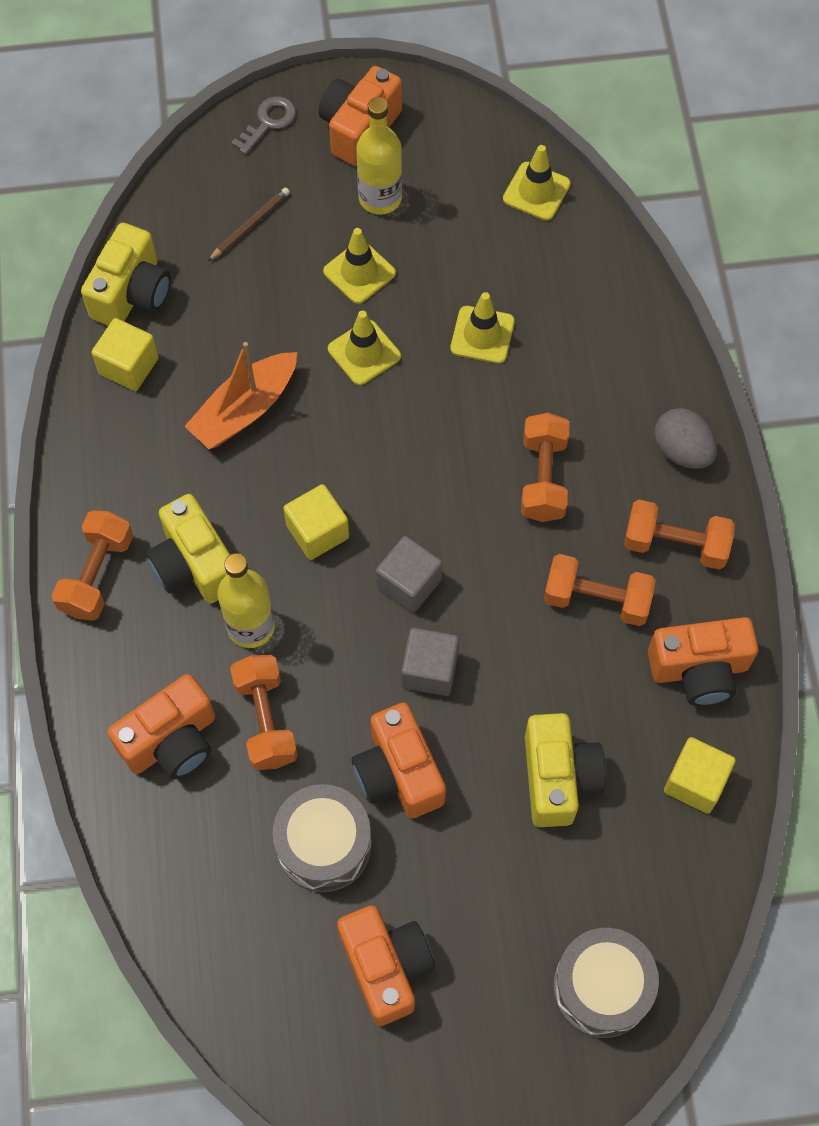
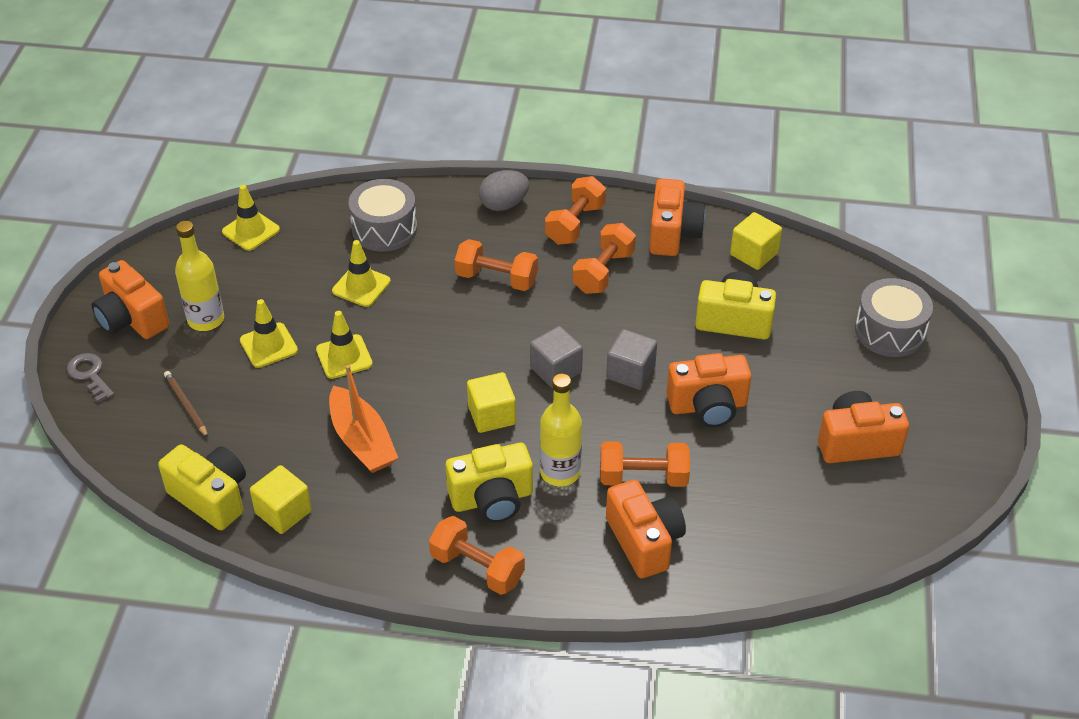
camera: 75 degrees left, 20 degrees down
grey drum [273,784,372,892] -> grey drum moved to [349,179,417,252]

